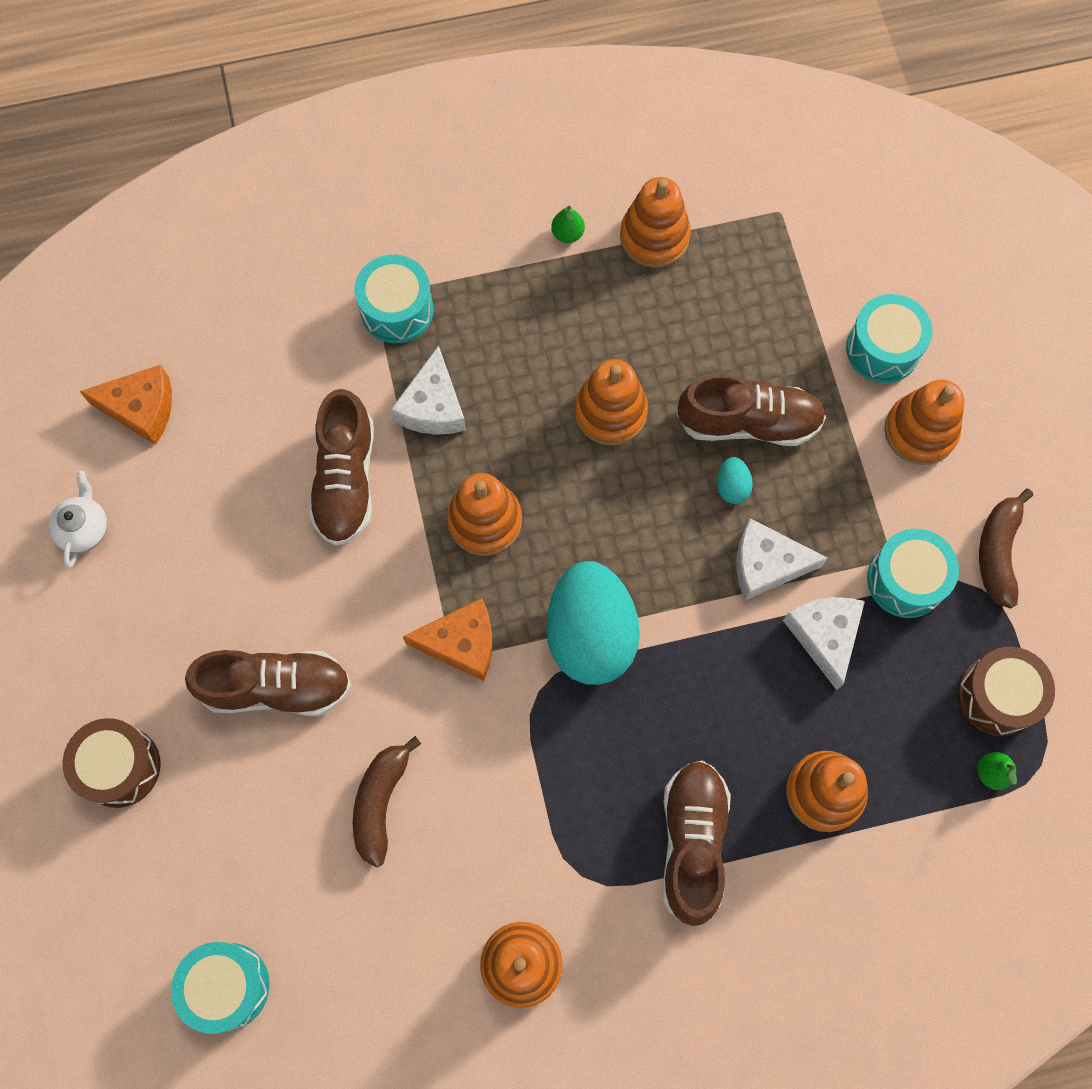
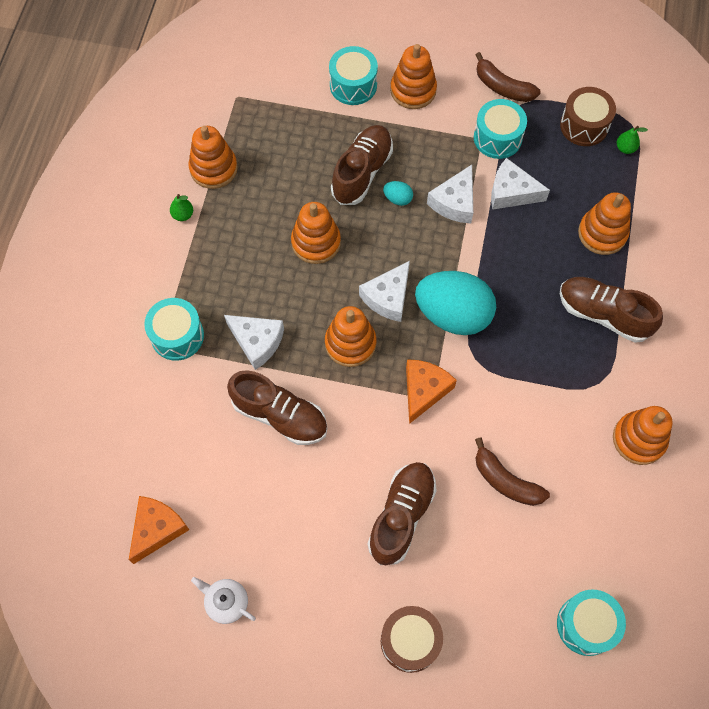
camera: 65 degrees left, 5 degrees down
none -> white cheese [359,261,410,322]

